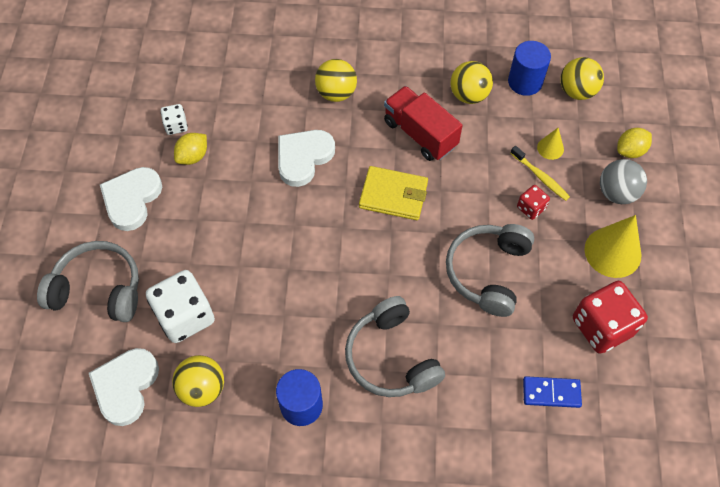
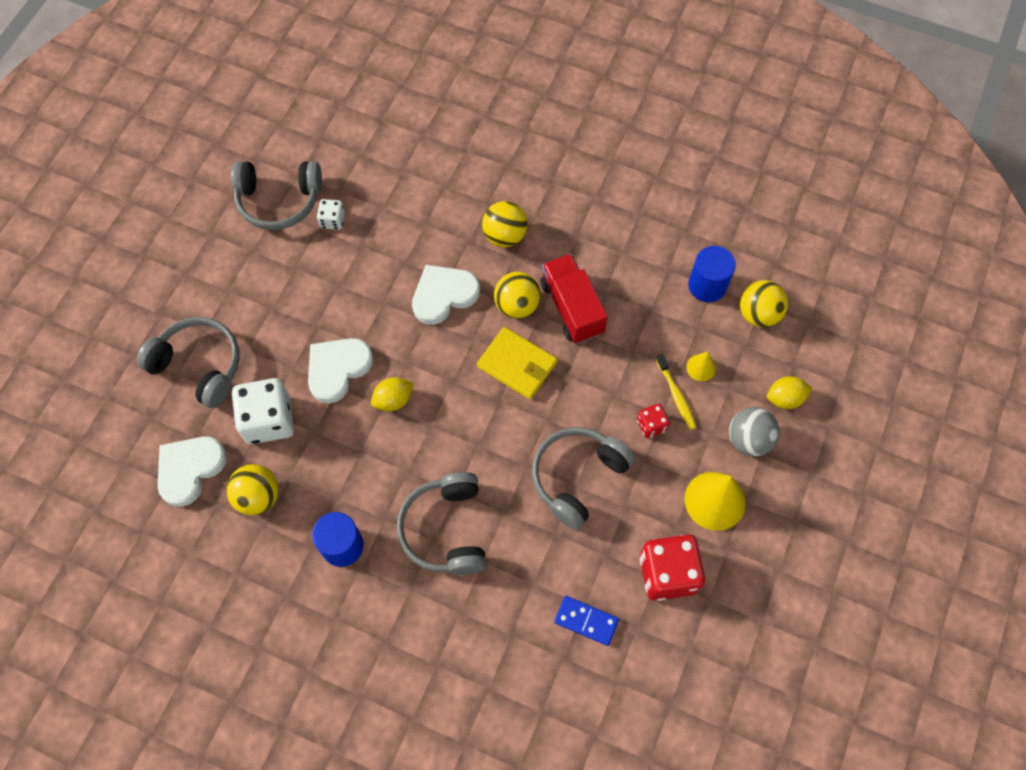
camera: 20 degrees right, 5 degrees up
white heart [100,167,162,231] -> white heart moved to [308,338,373,403]
yellow lemon [174,133,207,165] -> yellow lemon moved to [371,377,414,411]
yellow ball [450,61,493,104] -> yellow ball moved to [494,272,541,319]
none -> grey headphones [231,161,322,230]

